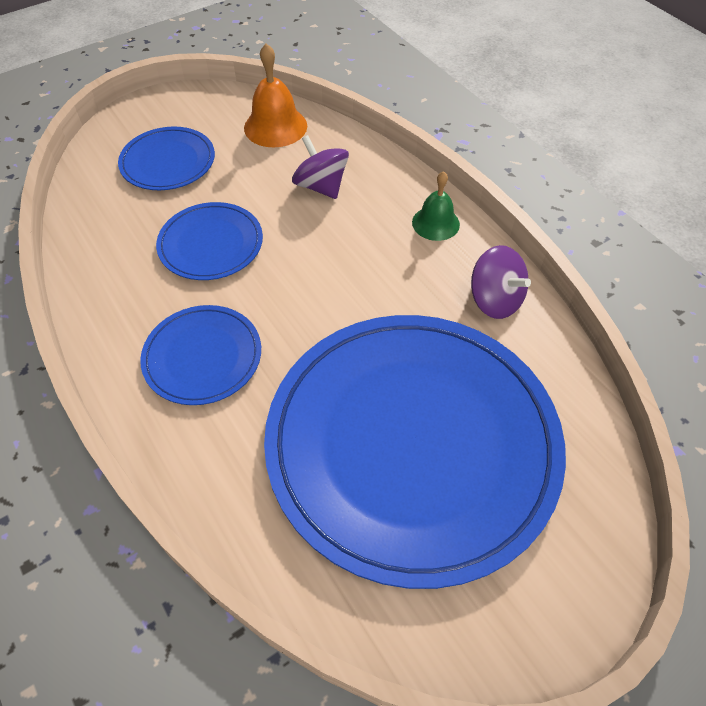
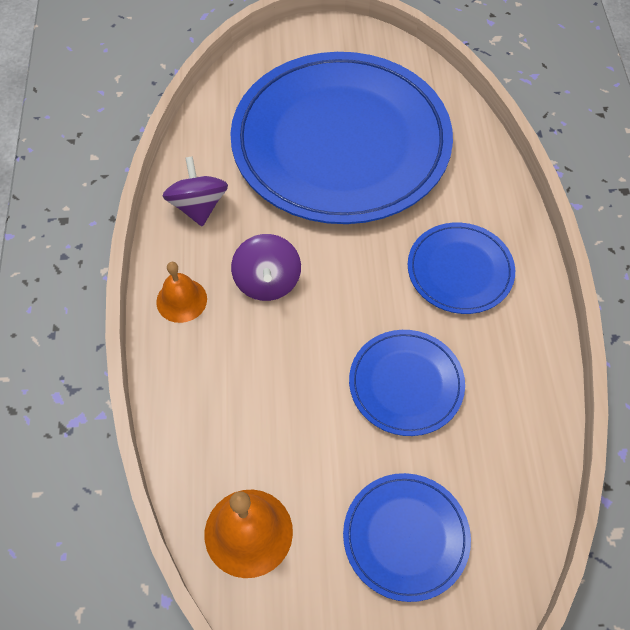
camera: 150 degrees left, 5 degrees up
purple spinning top [292,135,349,199] -> purple spinning top moved to [231,234,301,301]
green bell [412,171,460,241] -> orange bell [156,262,207,323]

